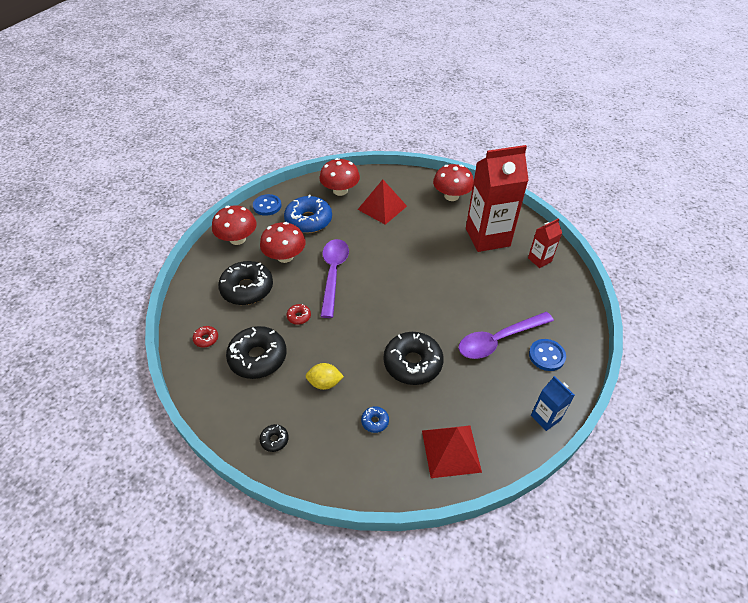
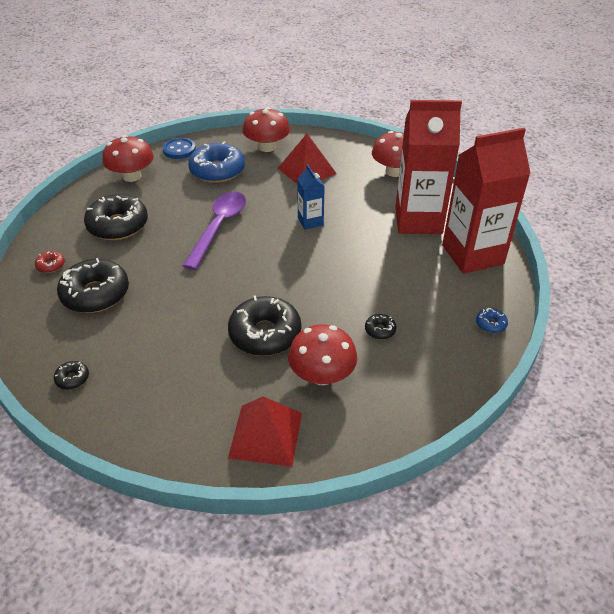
camera: 15 degrees right, 5 degrees down
red mushroom [260,222,306,263] -> red mushroom moved to [288,324,357,385]
red donut [287,304,311,325] -> none
yellow lemon [306,363,344,390] -> none
blue donut [361,406,389,433] -> blue donut moved to [476,308,508,333]
purple spoon [459,312,554,359] -> black donut [365,314,397,339]
red carton [528,218,562,268] -> red carton [442,128,531,274], size x2.14
blue button [529,339,566,371] -> none
blue carton [531,376,575,431] -> blue carton moved to [297,164,325,230]

